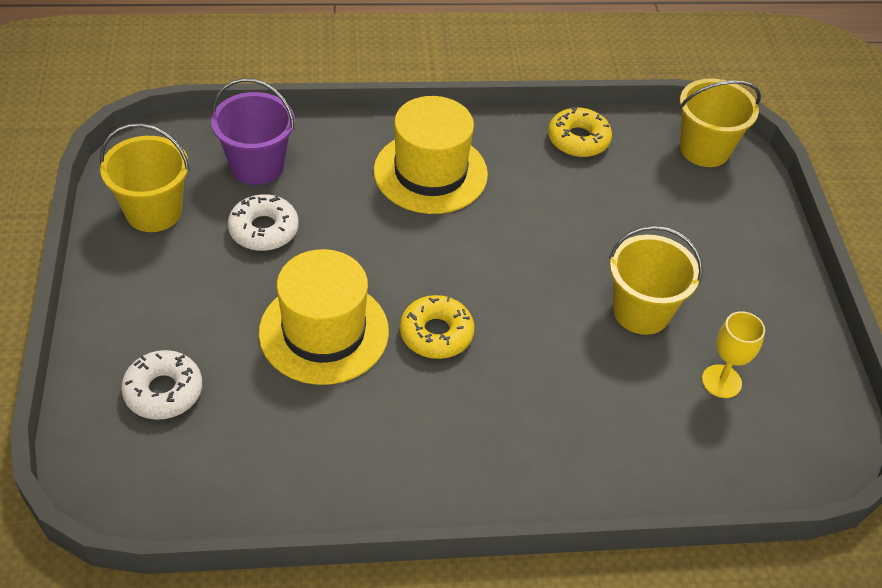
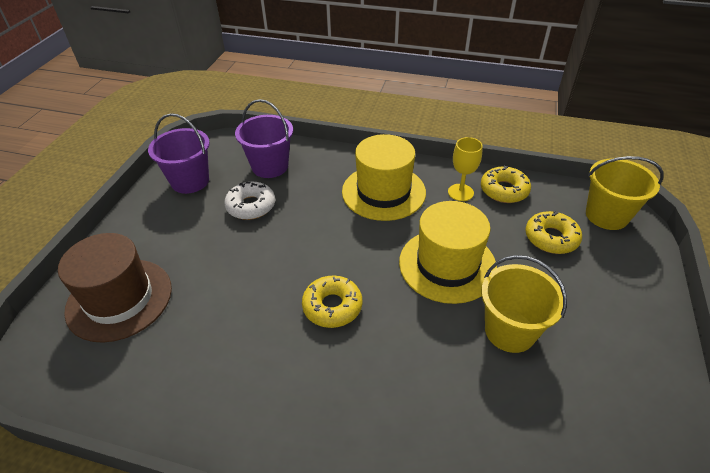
camera: 25 degrees right, 5 degrees down
yellow bucket [100,123,190,232] -> purple bucket [148,113,210,194]
white donut [121,350,202,420] -> brown hat [58,233,172,343]
yellow hat [259,249,389,385] -> yellow hat moved to [399,201,497,304]
yellow goblet [702,311,765,398] -> yellow goblet moved to [448,137,483,201]
none -> yellow donut [525,211,582,254]

